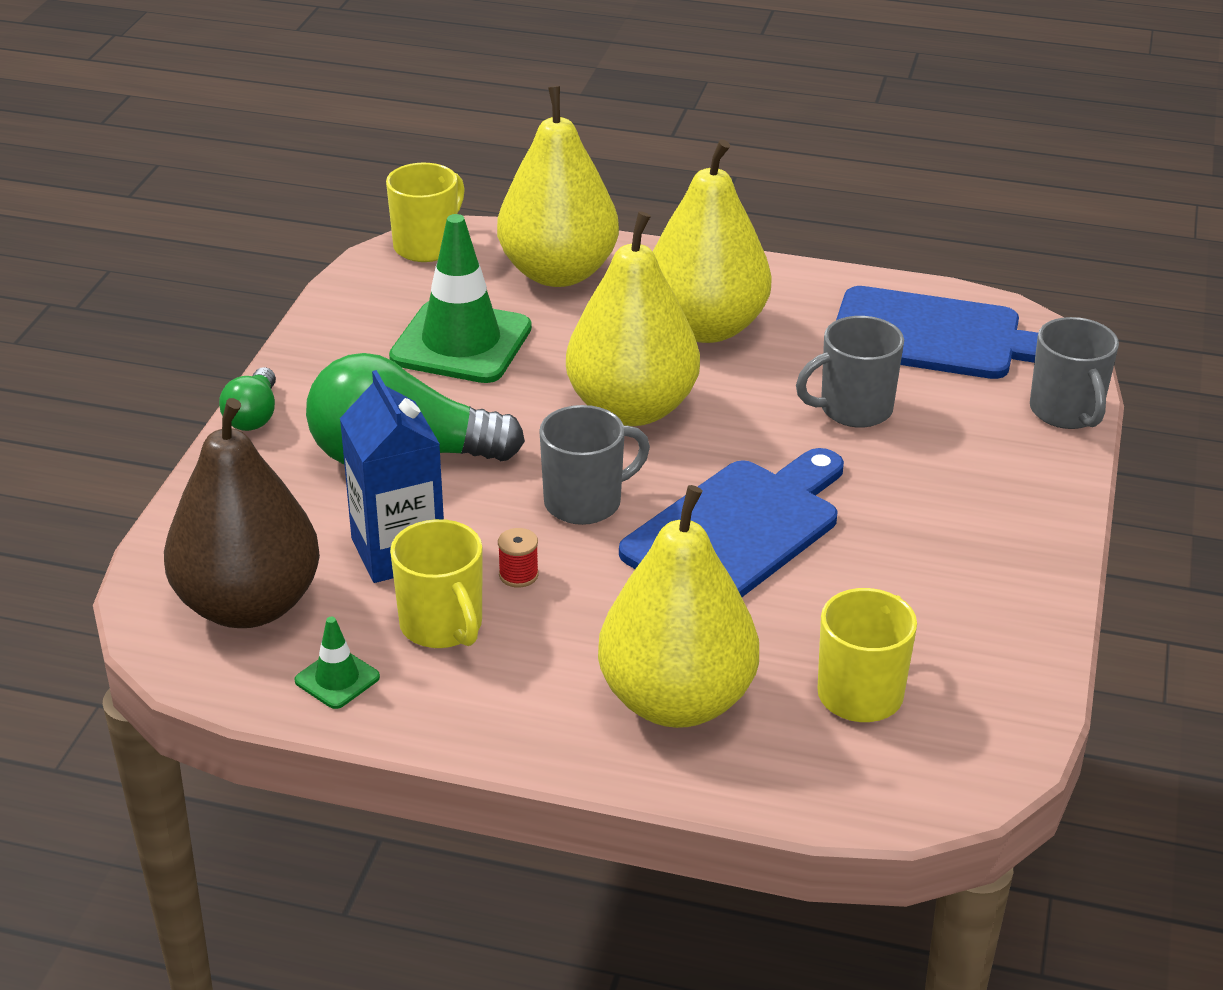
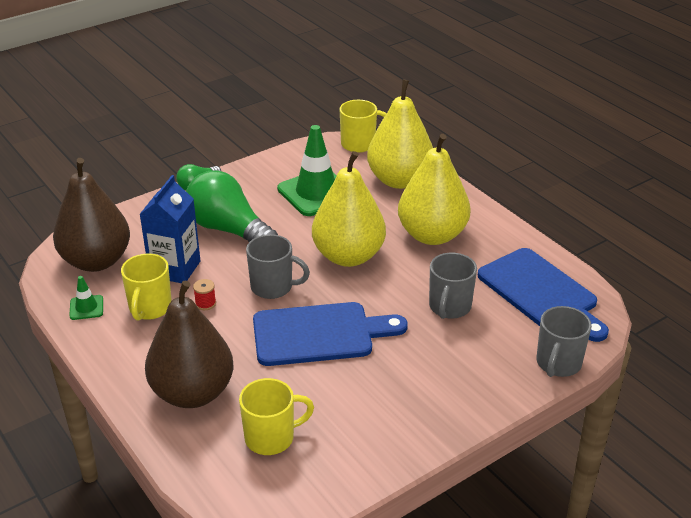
camera: 40 degrees right, 0 degrees up
yellow pear [598,485,759,728] -> brown pear [145,281,233,408]
grey mug [796,316,904,428] -> grey mug turned 90 degrees counterclockwise [429,253,477,319]

